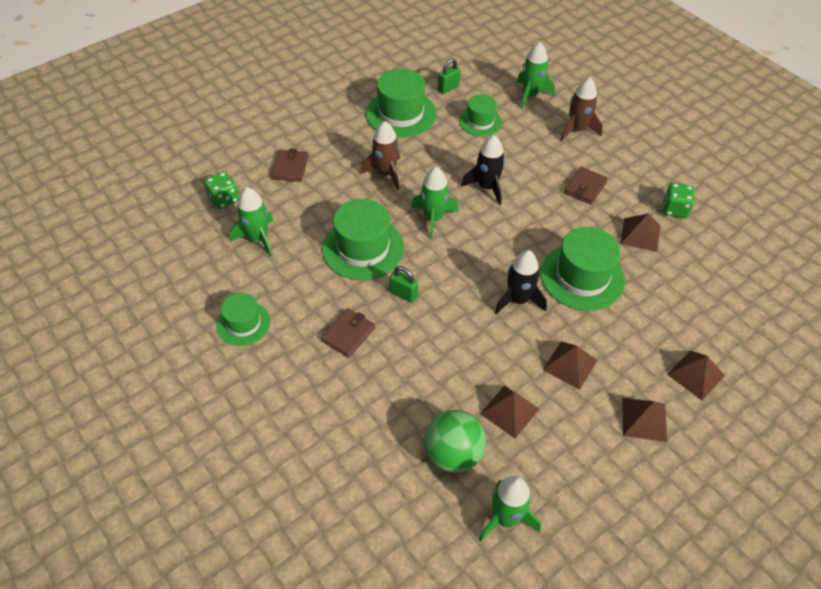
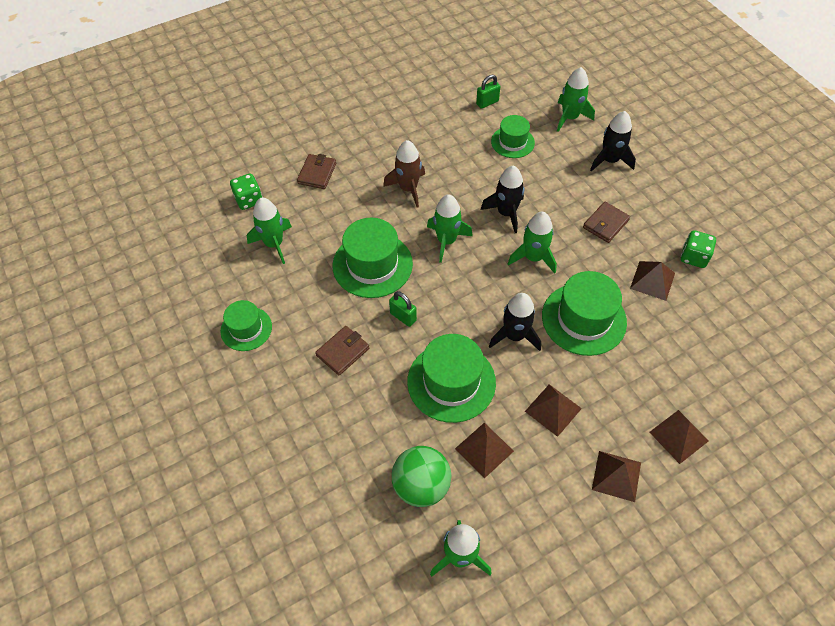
camera: 10 degrees right, 5 degrees up
green hat [366,69,437,138] -> green hat moved to [407,334,496,423]
brown rocket [560,77,603,142] -> black rocket [590,111,636,171]
none -> green rocket [508,212,557,274]

